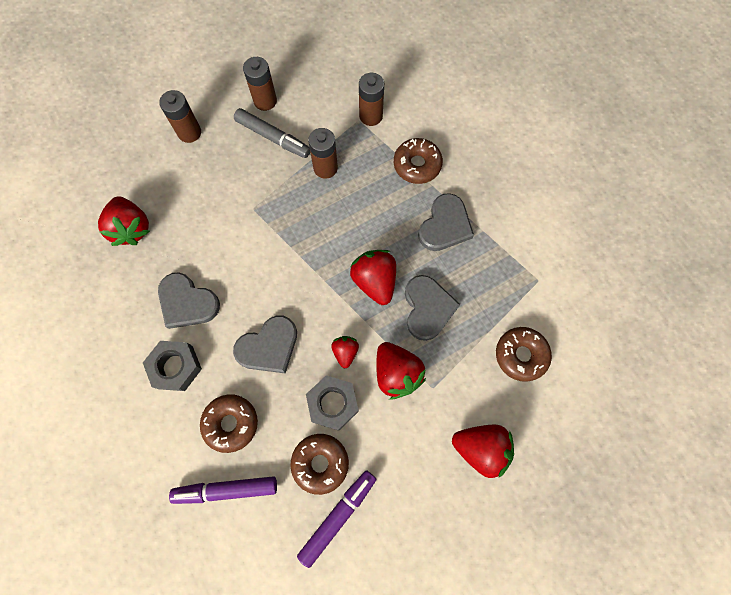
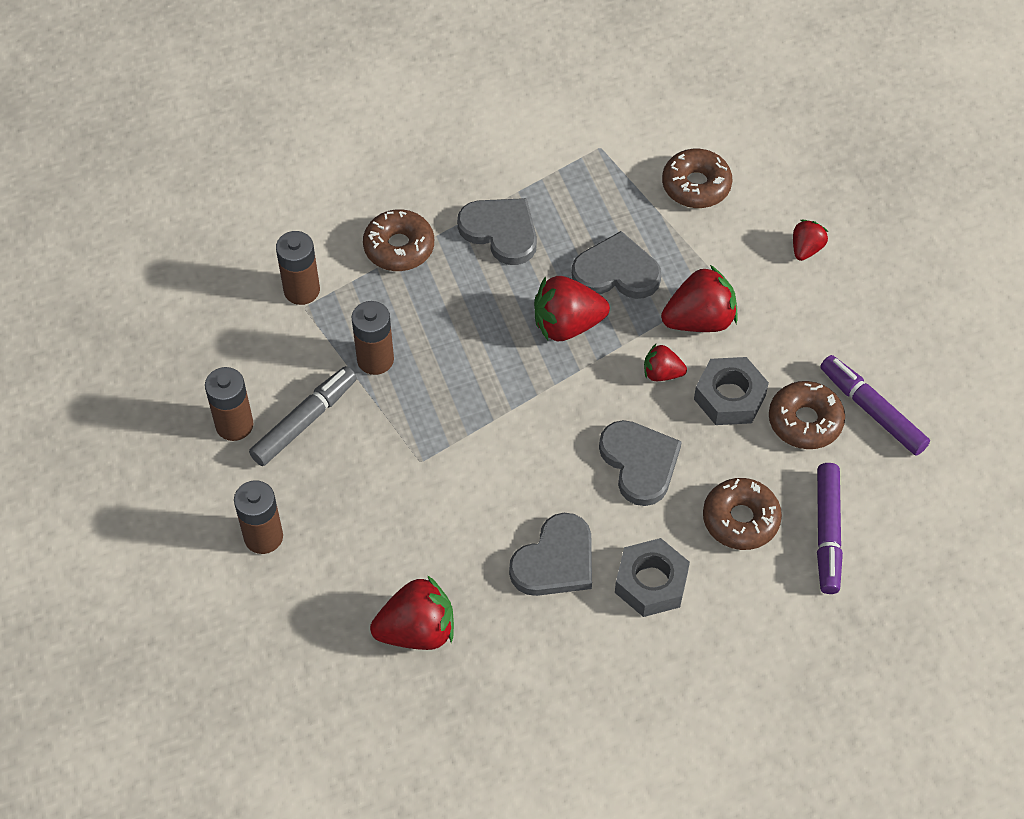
camera: 80 degrees left, 15 degrees down
red strawberry [452,425,514,478] -> red strawberry [793,220,828,261], size x0.56

